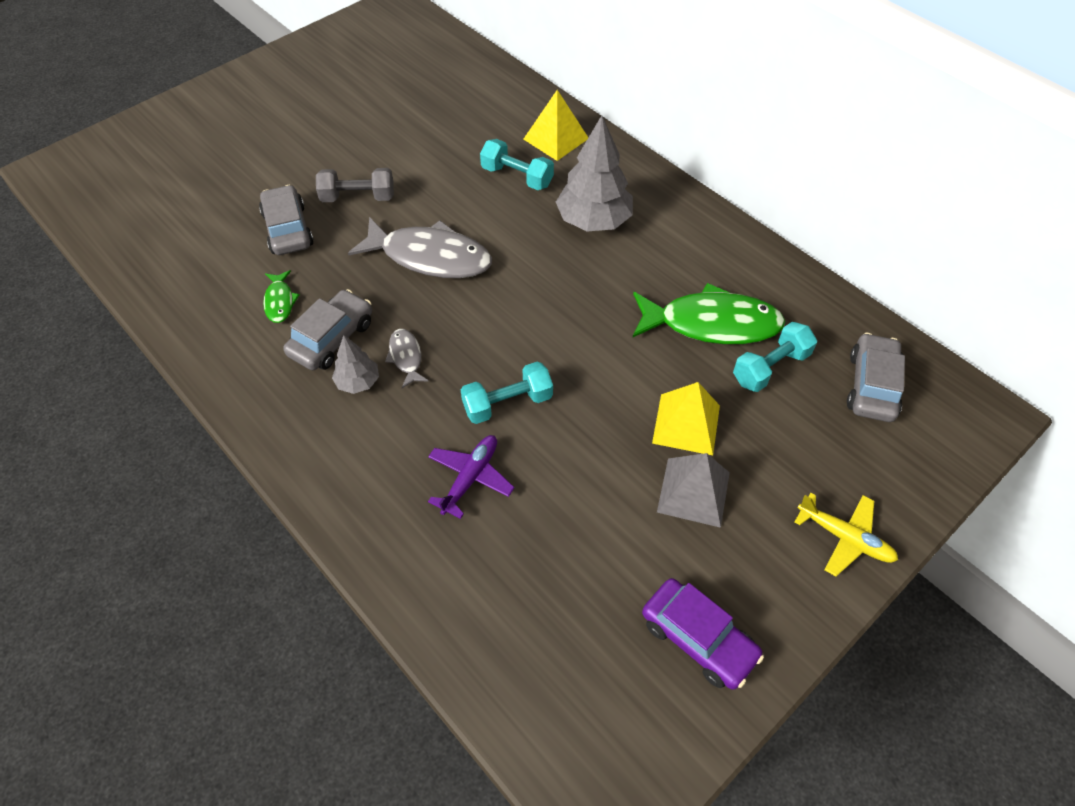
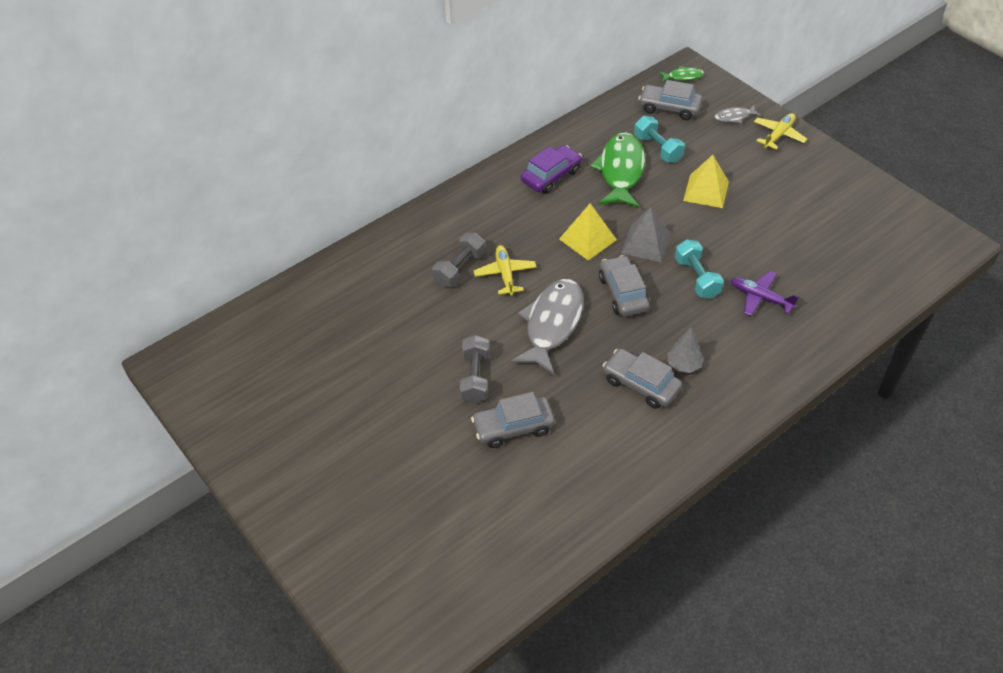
camera: 85 degrees left, 5 degrees down
green fish [263,270,300,323] -> green fish moved to [658,66,704,83]
grey fish [385,329,429,388] -> grey fish moved to [714,105,761,124]
turquoise dumbbell [480,139,554,190] -> grey dumbbell [432,233,485,287]
yellow pyramid [523,90,588,161] -> yellow pyramid moved to [559,204,617,260]
grey tree [556,116,633,232] -> none
purple car [642,578,764,689] -> purple car moved to [521,145,582,194]
grey pyramid [657,453,730,528] -> grey pyramid moved to [621,207,671,263]
none -> yellow plane [474,245,537,296]
none -> grey car [599,255,650,317]

